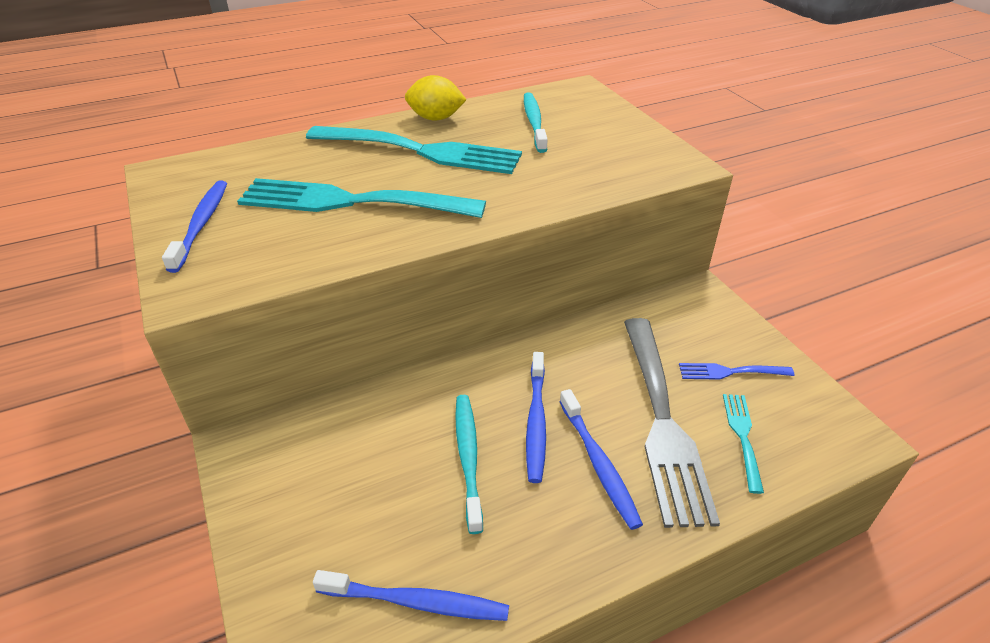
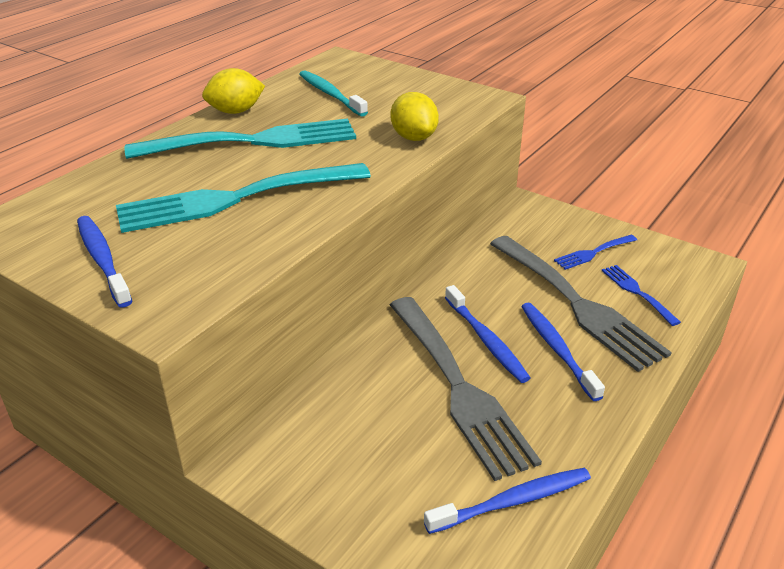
camera: 30 degrees left, 5 degrees down
turquoise toothbrush [455,395,483,534] -> grey fork [390,297,542,481]
blue toothbrush [559,389,643,530] -> blue toothbrush turned 150 degrees counterclockwise [521,303,605,401]
turquoise fork [723,394,764,494] -> blue fork [602,265,681,326]
none -> yellow lemon [390,92,439,141]

